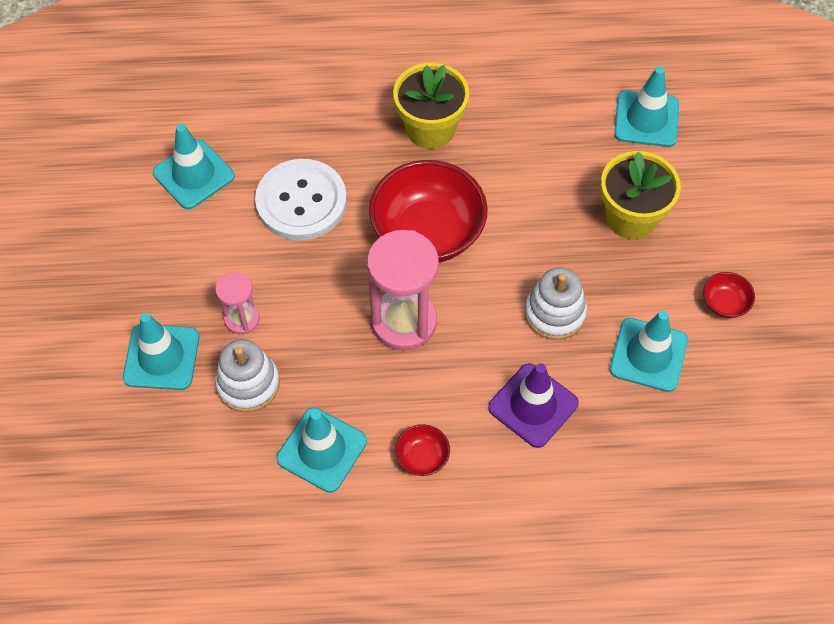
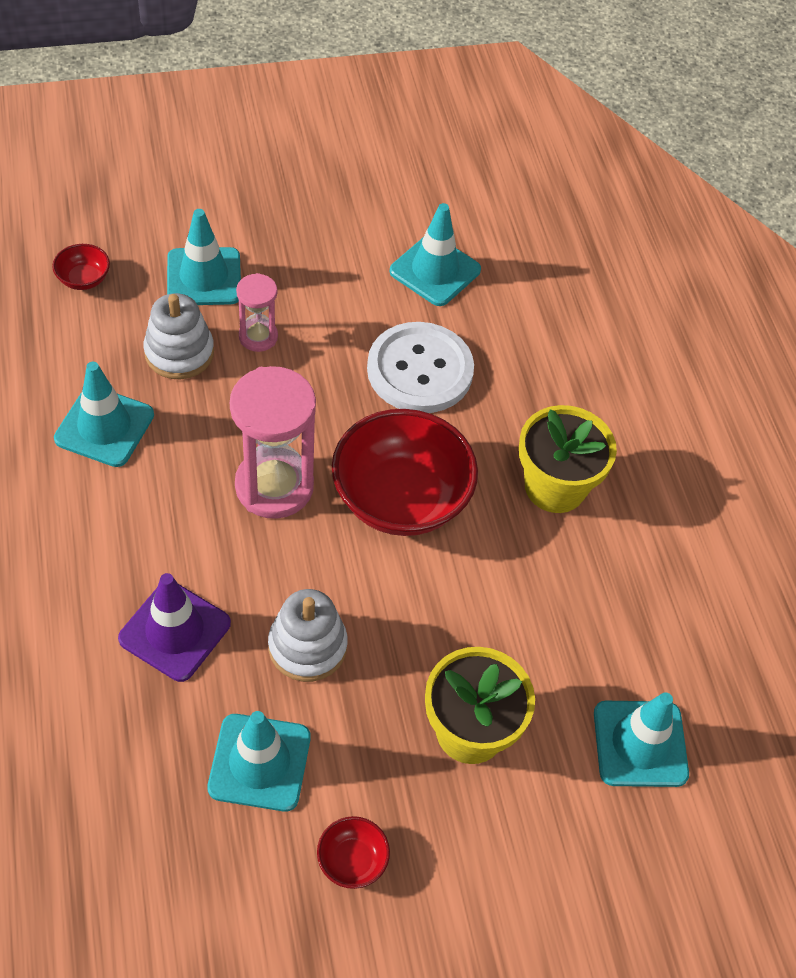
camera: 75 degrees right, 5 degrees down
red bowl [395,424,450,476] -> red bowl moved to [52,244,110,290]

